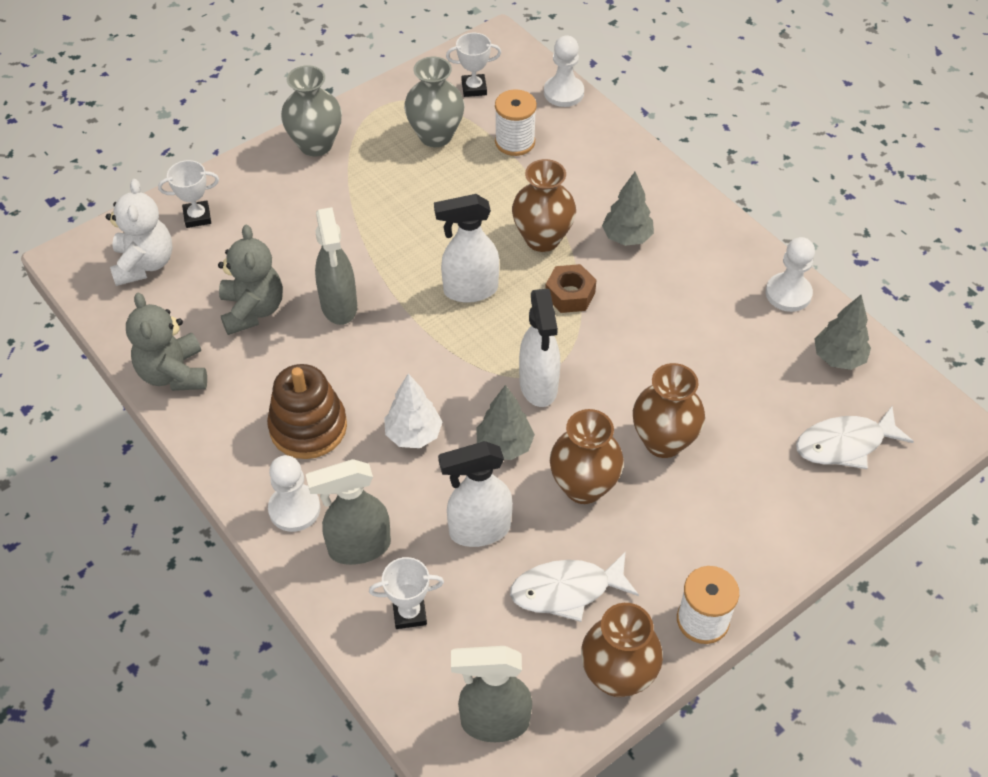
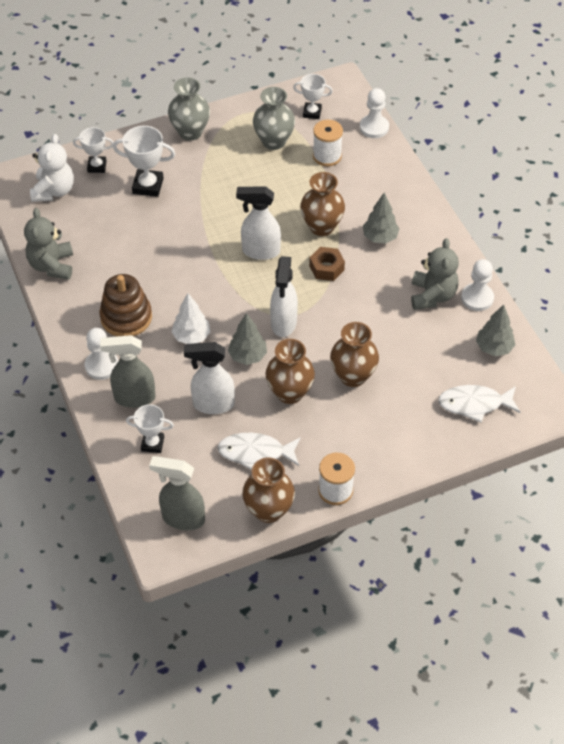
camera: 15 degrees right, 0 degrees up
grey teddy bear [218,225,283,335] -> grey teddy bear moved to [411,238,459,310]
grey spray bottle [315,207,357,325] -> none
none -> white trophy [113,126,175,197]

